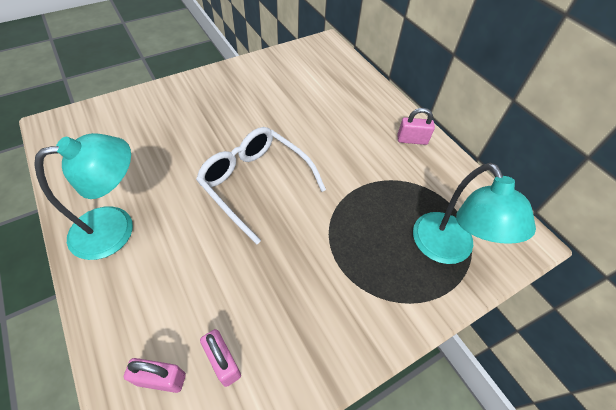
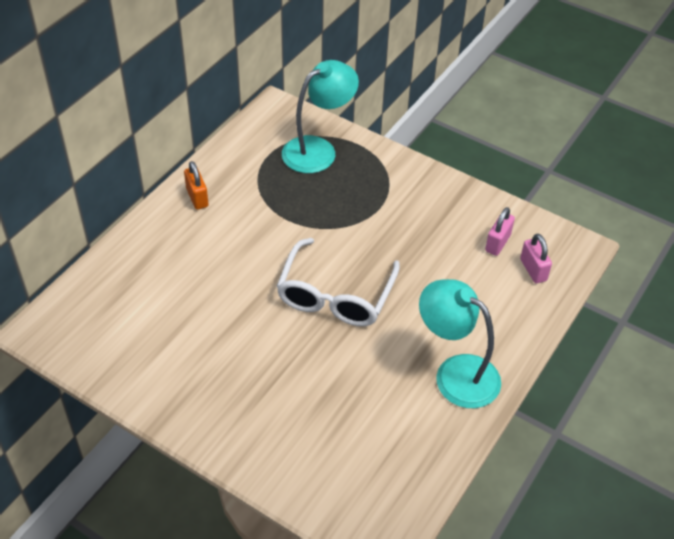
camera: 115 degrees left, 5 degrees down
pink padlock [397,108,435,145] -> orange padlock [184,161,208,210]

